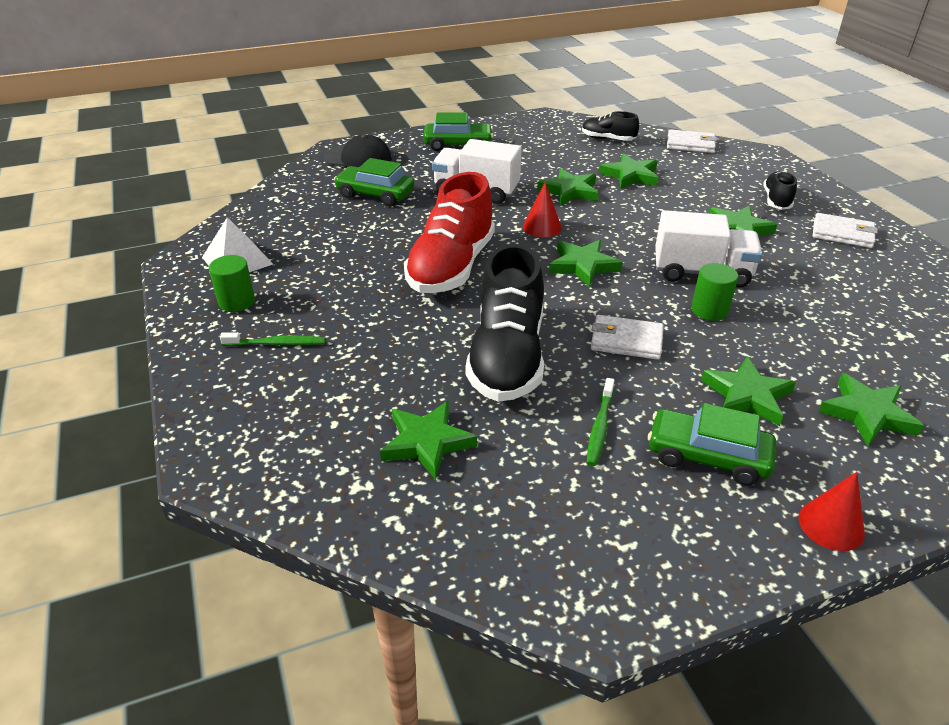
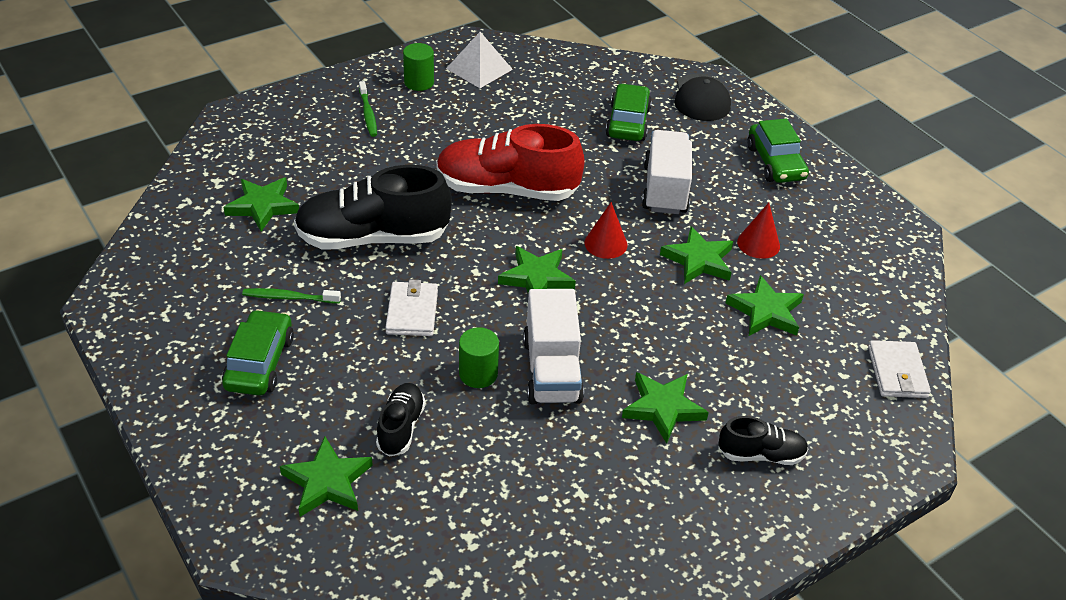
camera: 75 degrees right, 5 degrees up
black shoe [582,111,639,141] -> black shoe moved to [376,383,426,457]
green star [701,357,796,426] -> none
red cone [799,472,865,551] -> red cone moved to [737,203,780,259]
white wallet [813,213,878,248] -> none

